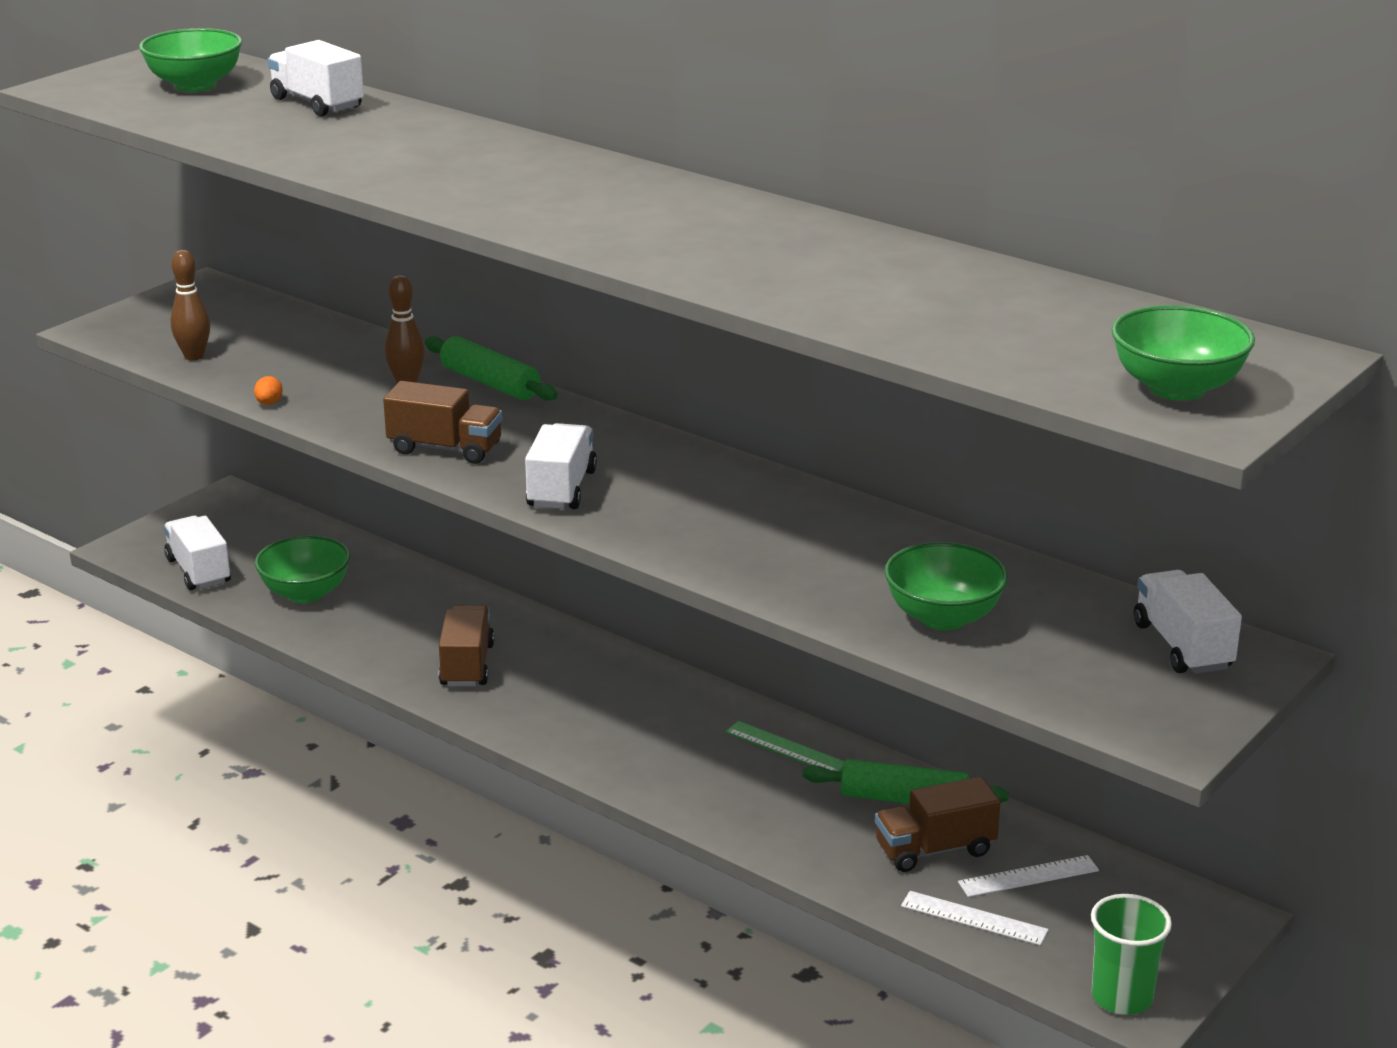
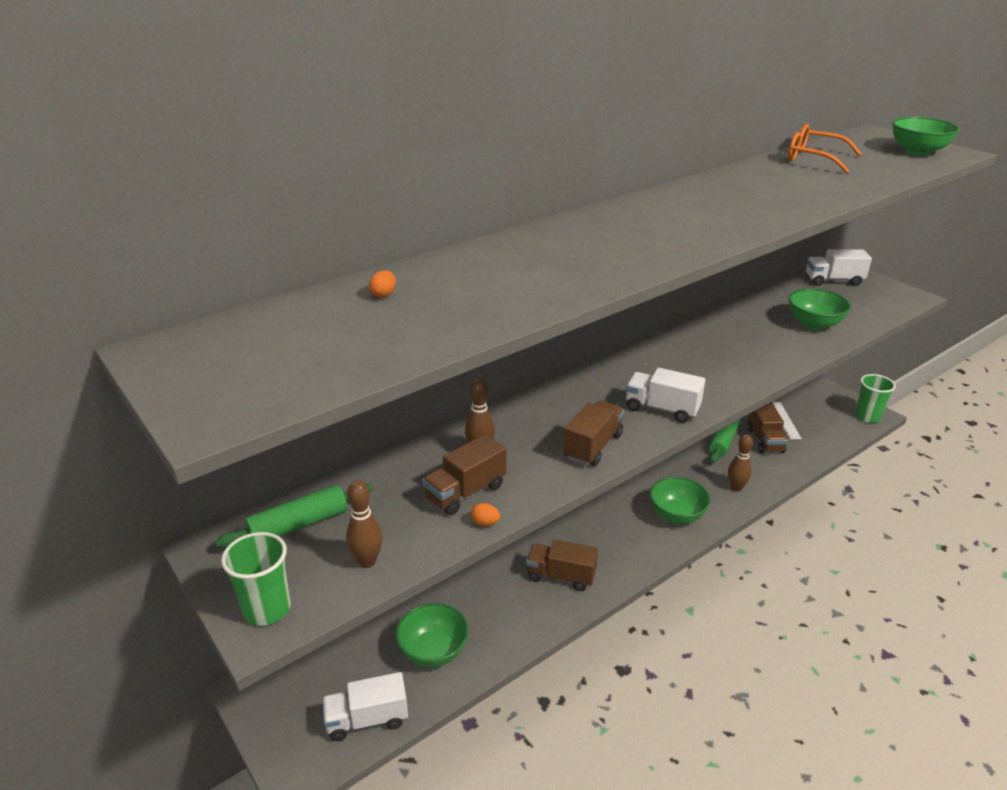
camera: 75 degrees left, 5 degrees up
green bowl [139,28,242,92] -> green bowl moved to [650,477,711,524]
white truck [268,40,364,116] -> orange egg [369,270,396,298]
green rolling pin [425,336,558,401] -> green rolling pin moved to [215,483,372,548]
green ruler [725,721,845,772] -> none
white ruler [901,891,1049,946] -> none
none -> green cup [221,532,291,626]
none -> brown truck [422,434,506,515]
none -> brown bowling pin [728,434,753,492]
none -> orange glasses [788,124,862,173]

